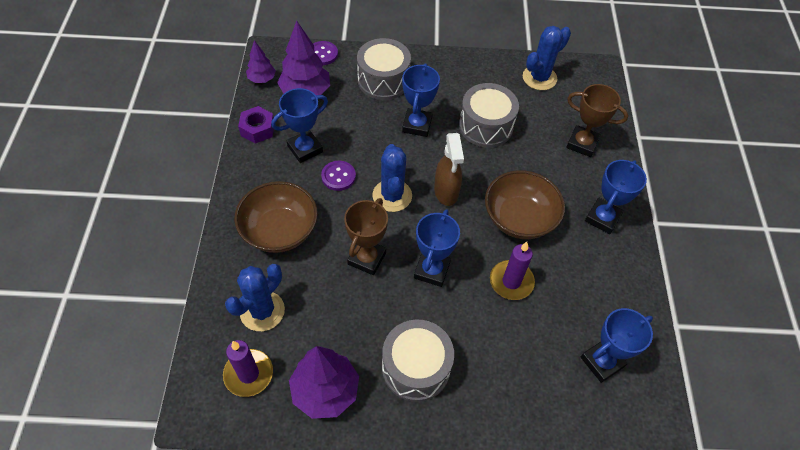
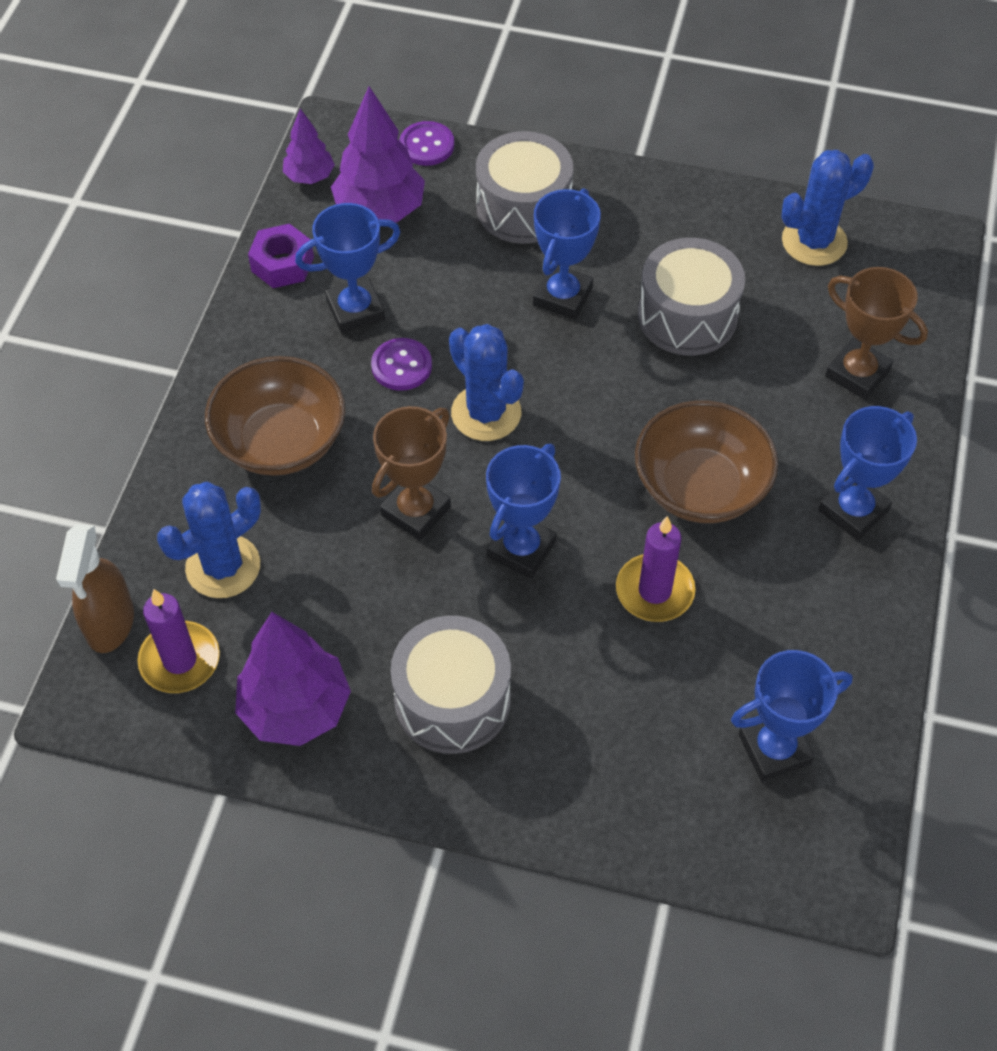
camera: 15 degrees right, 0 degrees up
blue cactus [372,144,412,212] -> blue cactus turned 45 degrees counterclockwise [449,324,524,441]
brown spray bottle [434,133,464,206] -> brown spray bottle moved to [56,524,134,653]

